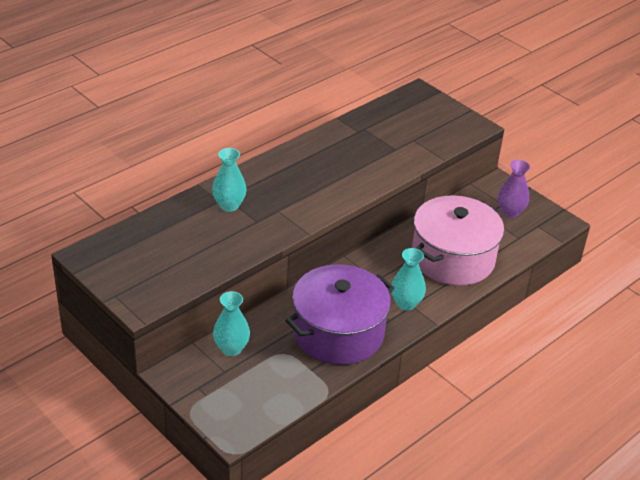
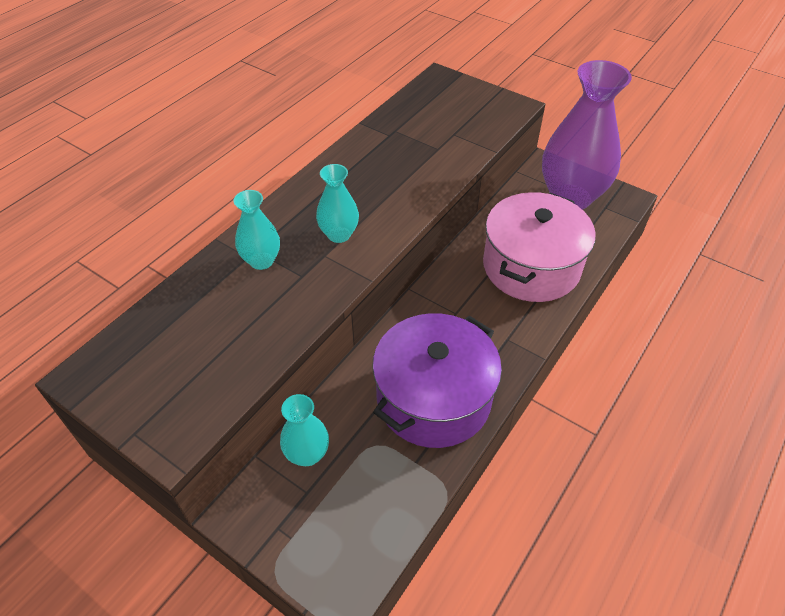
camera: 10 degrees left, 10 degrees up
turquoise vase [391,248,426,311] -> turquoise vase moved to [316,164,359,243]
purple vase [498,160,530,218] -> purple vase [542,60,632,210], size x2.09

